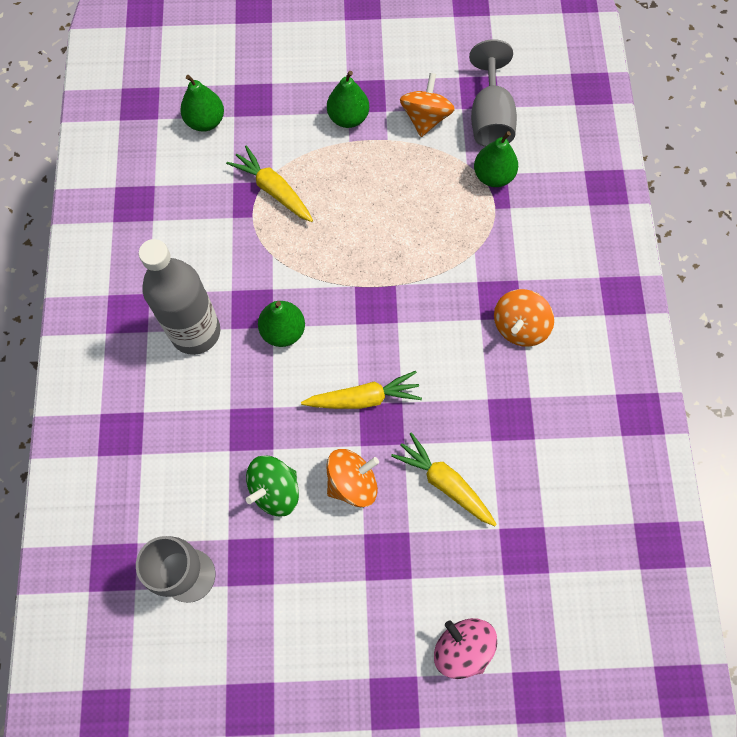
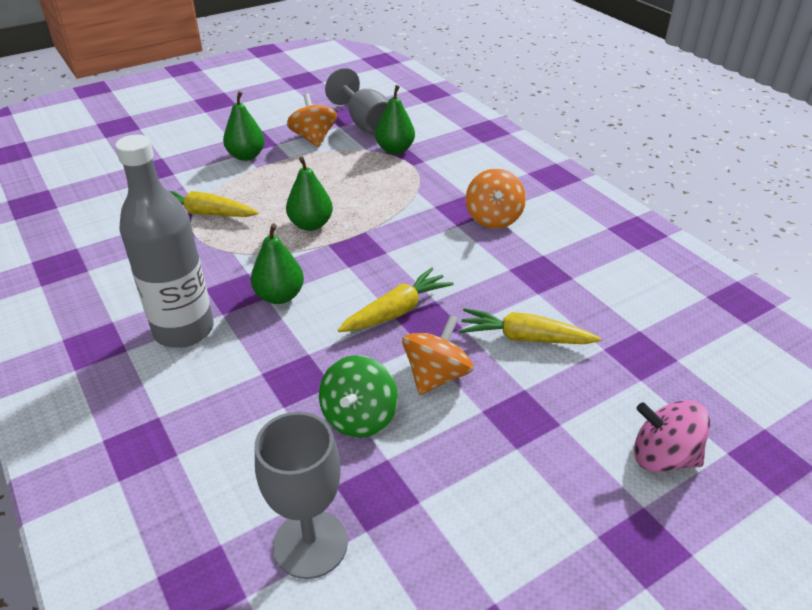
camera: 30 degrees left, 30 degrees down
green pear [180,75,224,132] -> green pear moved to [286,157,333,231]

